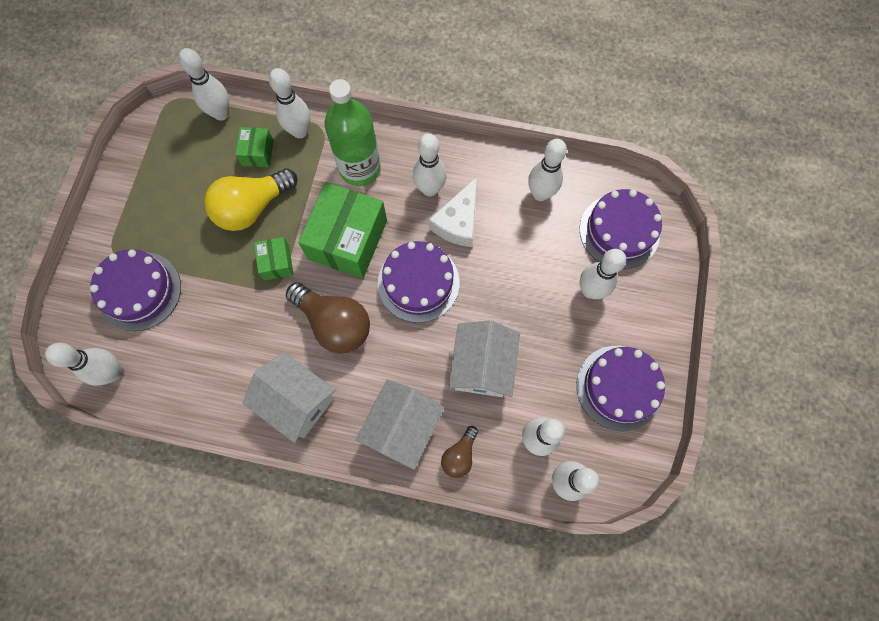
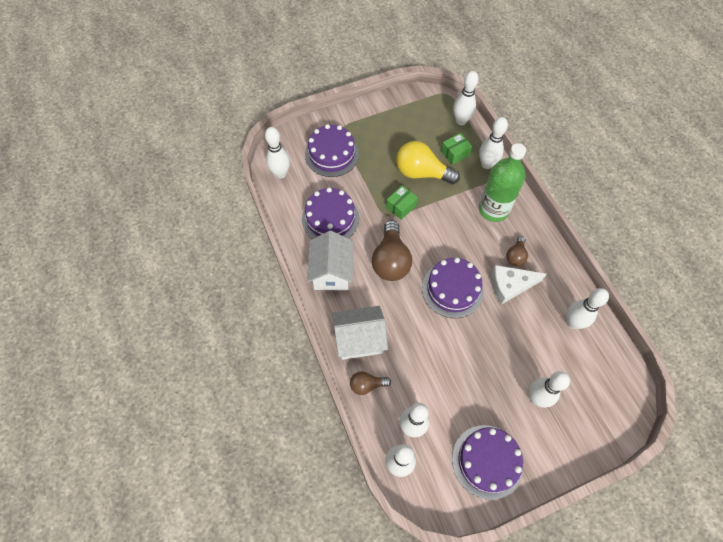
camera: 55 degrees right, 10 degrees down
green box [298,182,387,278] -> none
white bowling pin [413,133,446,197] -> brown light bulb [506,236,528,266]
white house [449,320,520,397] -> none
purple cake [580,189,662,269] -> purple cake moved to [302,187,359,239]

